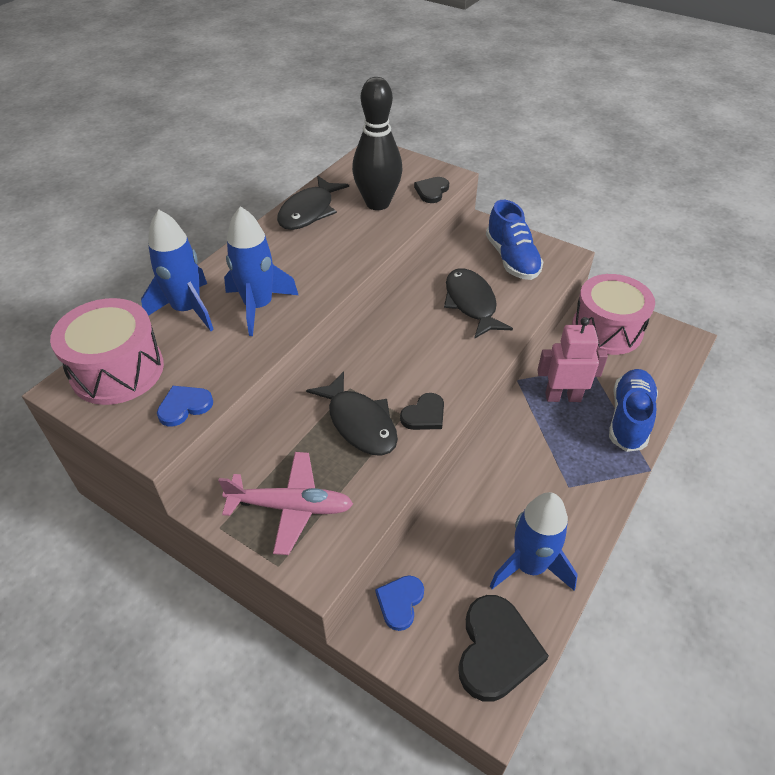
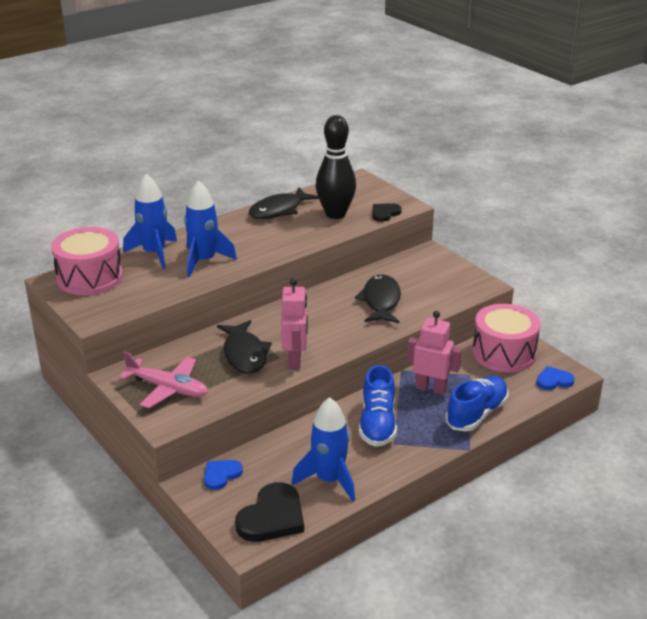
camera: 20 degrees right, 15 degrees down
blue heart [157,386,213,427] -> blue heart moved to [536,366,575,390]
black heart [400,393,444,430] -> pink robot [281,278,308,369]
blue shoe [486,200,543,280] -> blue shoe moved to [359,365,397,447]

